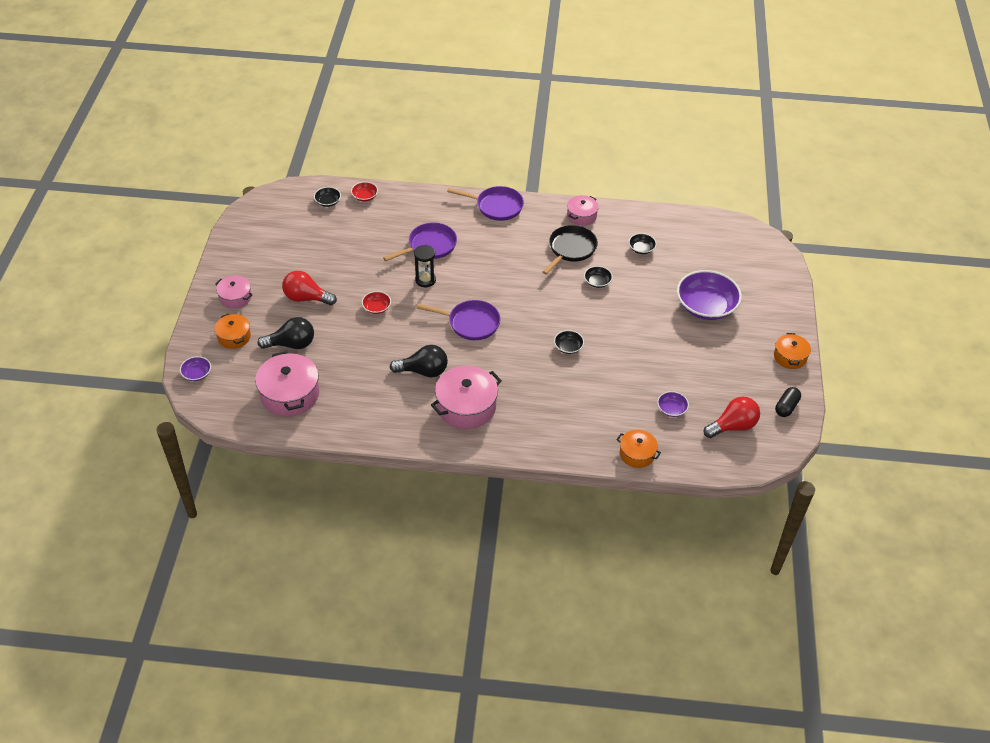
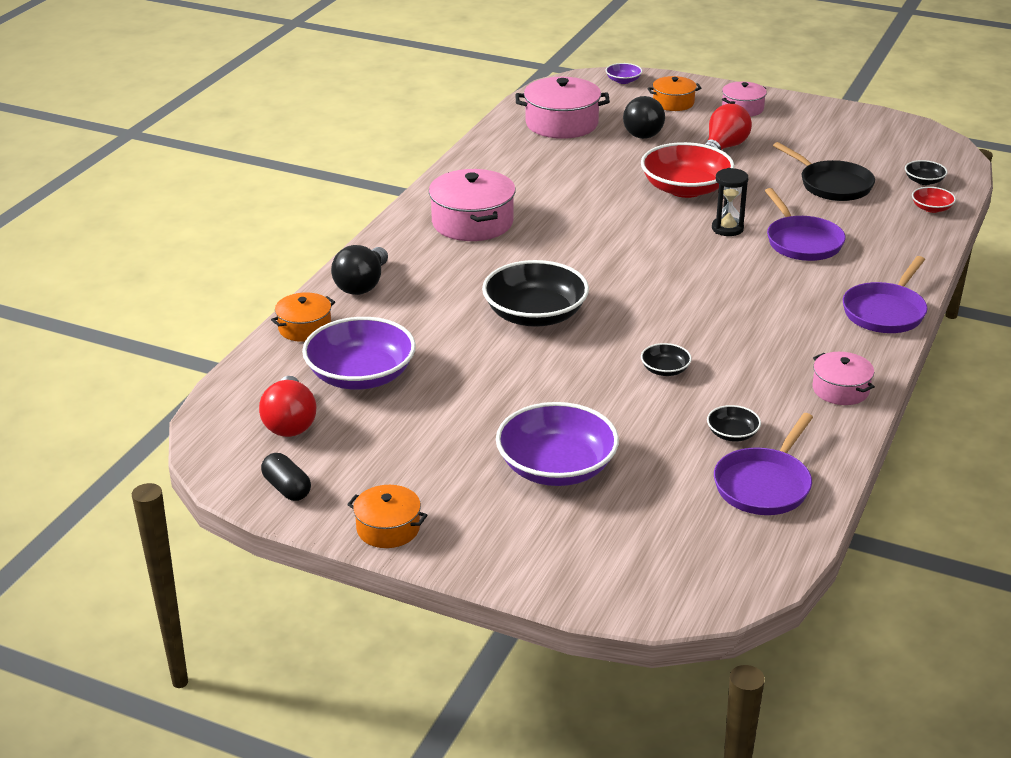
camera: 110 degrees right, 15 degrees down
red bowl [362,291,391,314] -> red bowl [641,142,734,198], size x2.21
black light bulb [390,345,448,378] -> black light bulb moved to [331,245,388,295]
purple pan [416,300,501,340] -> purple pan moved to [714,413,813,515]
black pan [542,225,598,275] -> black pan moved to [773,142,875,201]
black bowl [554,330,584,354] -> black bowl [482,260,589,327], size x2.21
purple bowl [657,391,689,417] -> purple bowl [302,317,416,390], size x2.21

